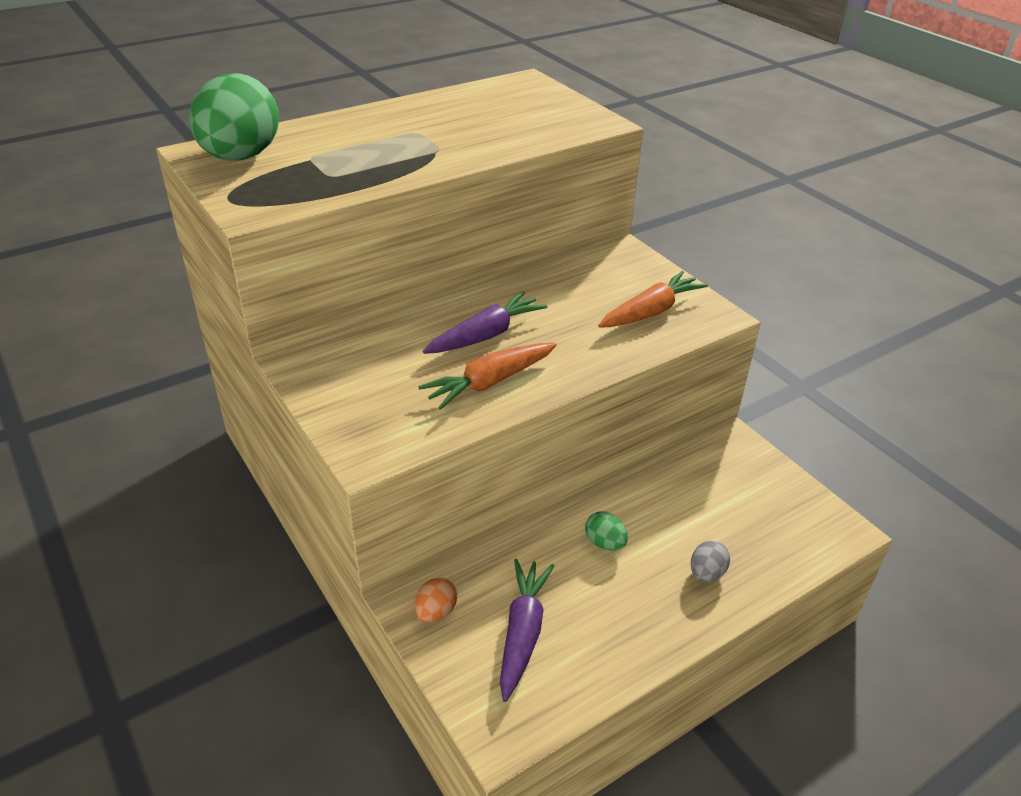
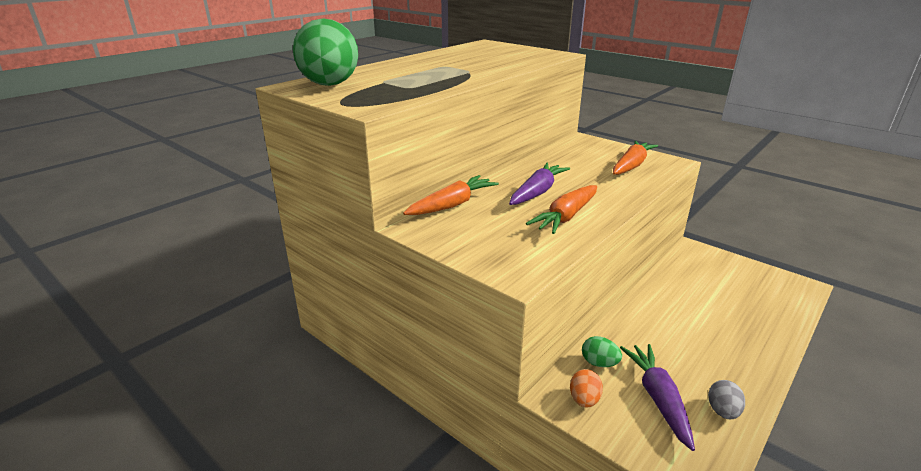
camera: 15 degrees left, 10 degrees down
green egg [585,511,628,550] -> green egg moved to [582,336,622,367]
grey egg [691,540,730,582] -> grey egg moved to [708,380,745,419]
none -> orange carrot [403,175,499,215]

